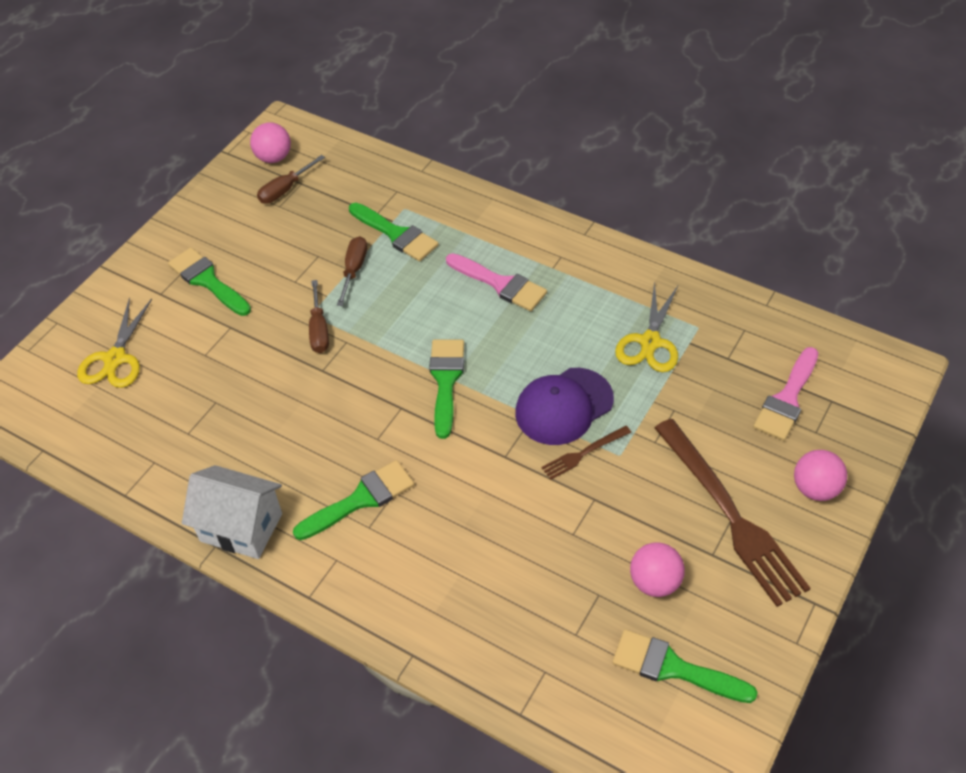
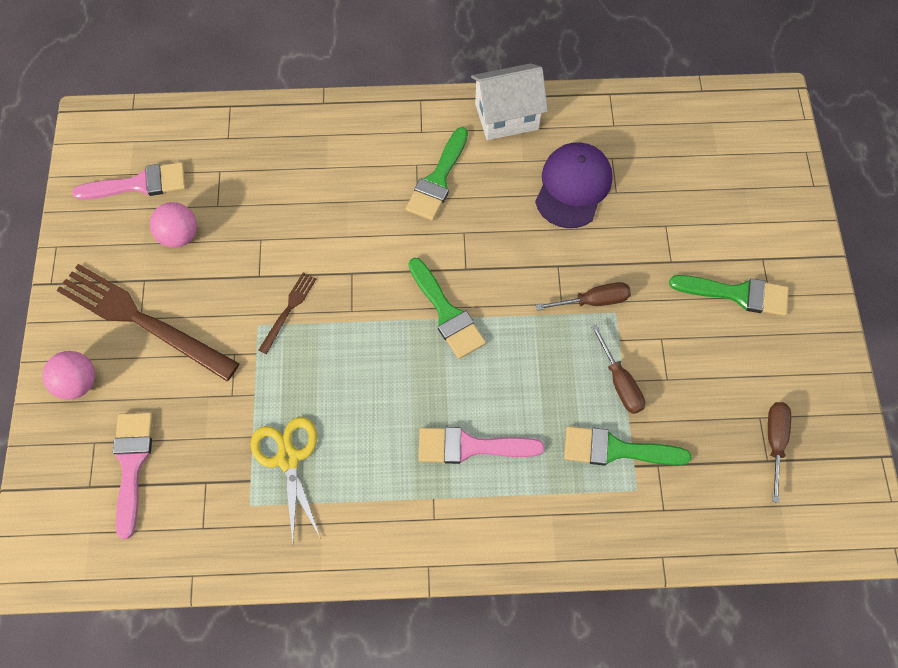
camera: 145 degrees right, 15 degrees up
yellow scissors [77,297,152,388] -> none
pink ball [250,122,291,163] -> none
brown screwdriver [309,280,329,353] -> brown screwdriver turned 120 degrees clockwise [536,282,631,311]
purple cap [515,368,614,445] -> purple cap moved to [535,142,613,228]
green brush [612,629,758,703] -> pink brush [72,162,186,200]

